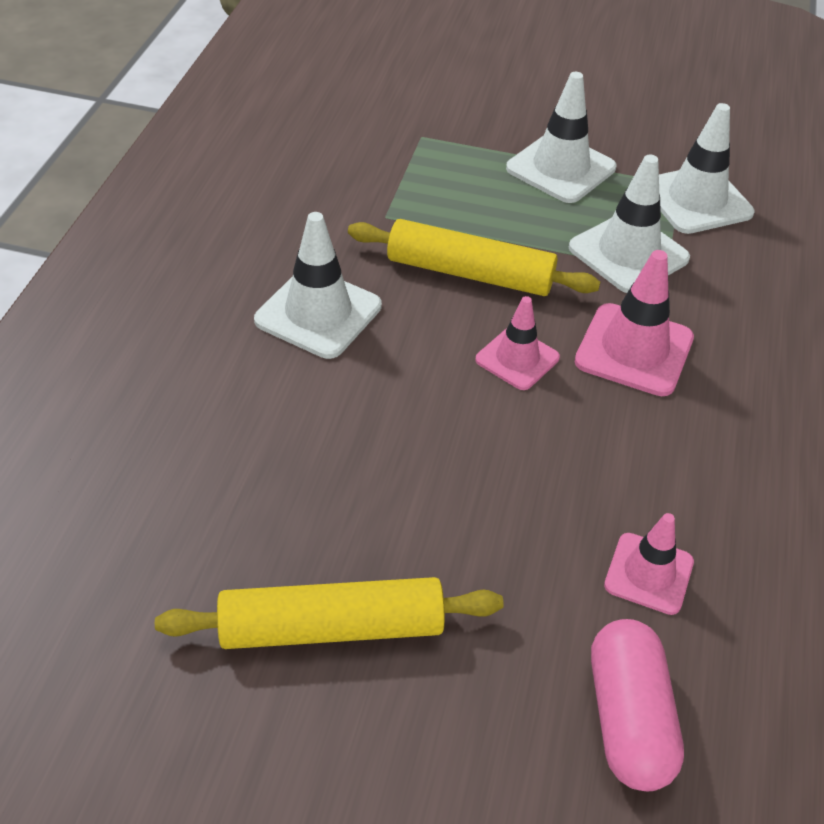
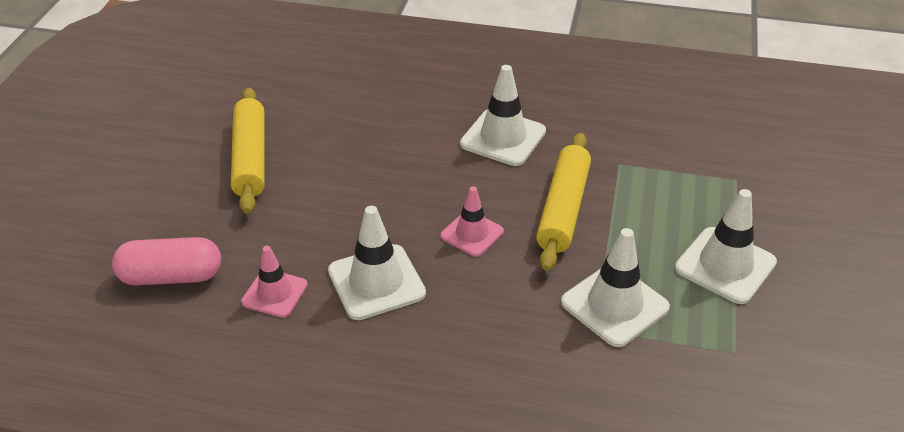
camera: 90 degrees right, 5 degrees down
pink traffic cone [575,250,694,396] -> none
white traffic cone [659,103,755,234] -> white traffic cone moved to [328,206,426,320]

